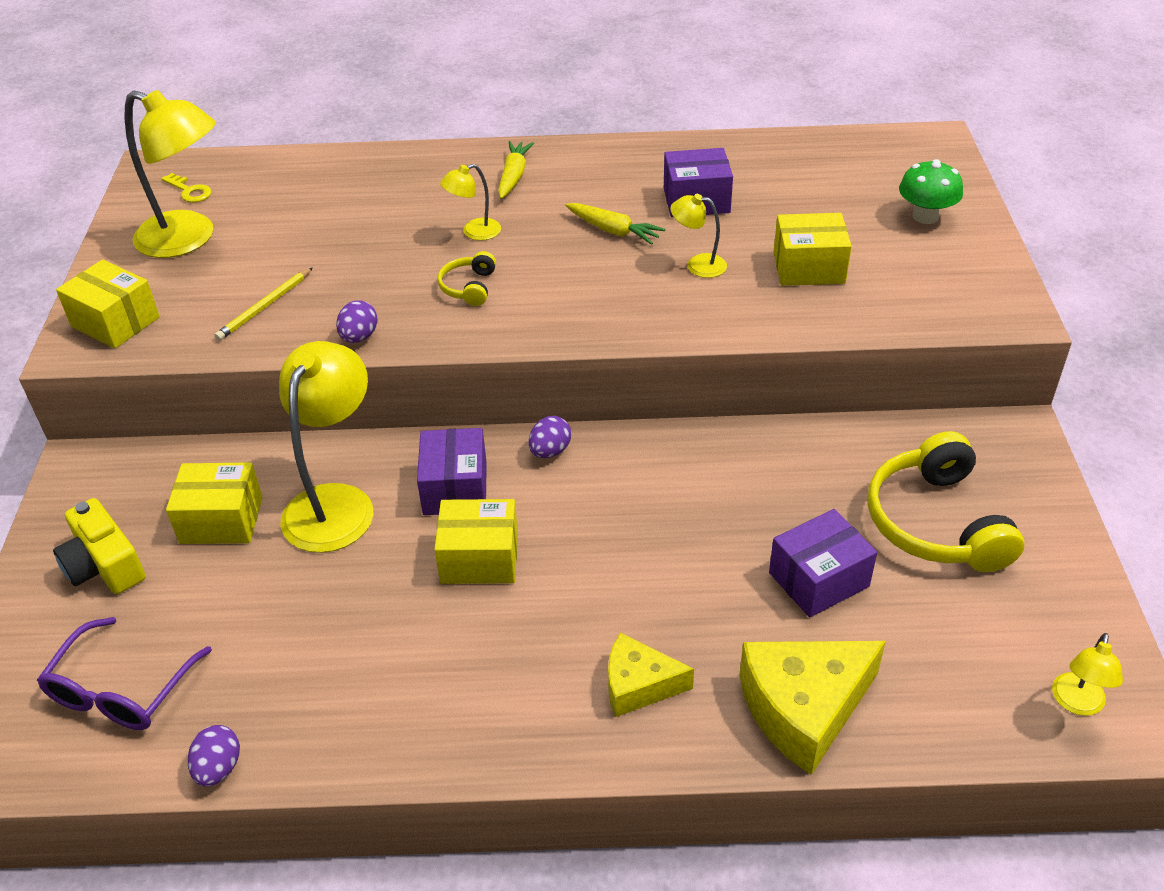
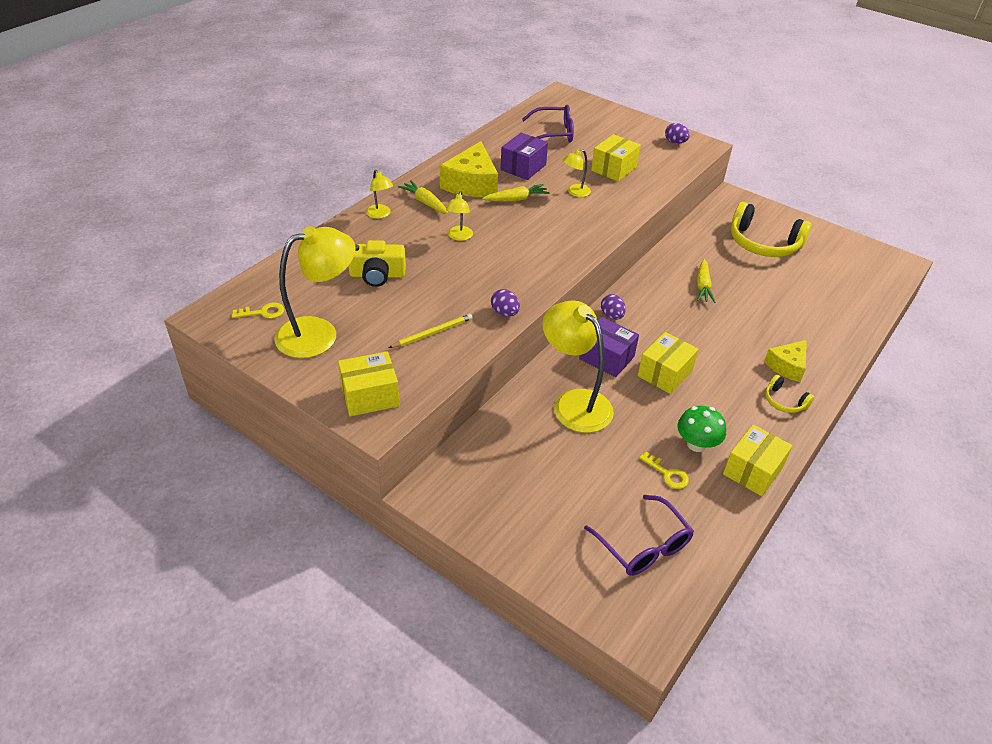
camera: 55 degrees left, 0 degrees up
yellow camera [53,498,145,594] -> yellow camera moved to [348,240,406,287]
yellow box [166,462,262,544] -> yellow box moved to [723,424,793,496]
purple egg [188,725,240,787] -> purple egg moved to [665,123,690,144]
yellow pencil [214,268,313,341] -> yellow pencil turned 105 degrees counterclockwise [389,314,473,348]
yellow headphones [437,251,496,306] -> yellow headphones moved to [765,375,814,413]
yellow cheese [740,641,886,775] -> yellow cheese moved to [440,141,498,197]
purple box [769,509,877,617] -> none
green mushroom [899,159,963,224] -> green mushroom moved to [678,406,726,452]
yellow lamp [1052,633,1123,716] -> yellow lamp moved to [366,170,393,219]
none -> purple glasses [522,105,574,142]
none -> yellow key [639,452,689,489]
none -> yellow carrot [697,259,716,303]

